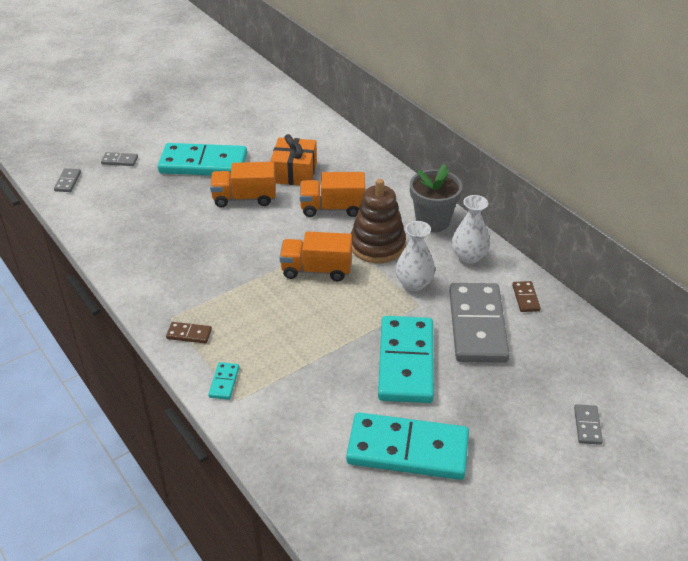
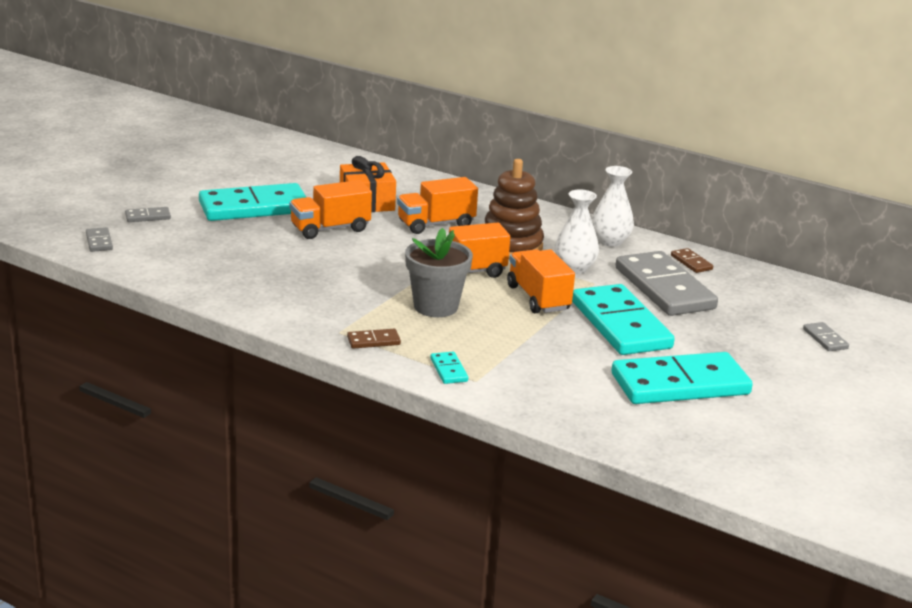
camera: 25 degrees left, 15 degrees down
grey flower pot [410,164,462,232] -> grey flower pot moved to [405,228,473,317]
none -> orange truck [507,249,575,313]

